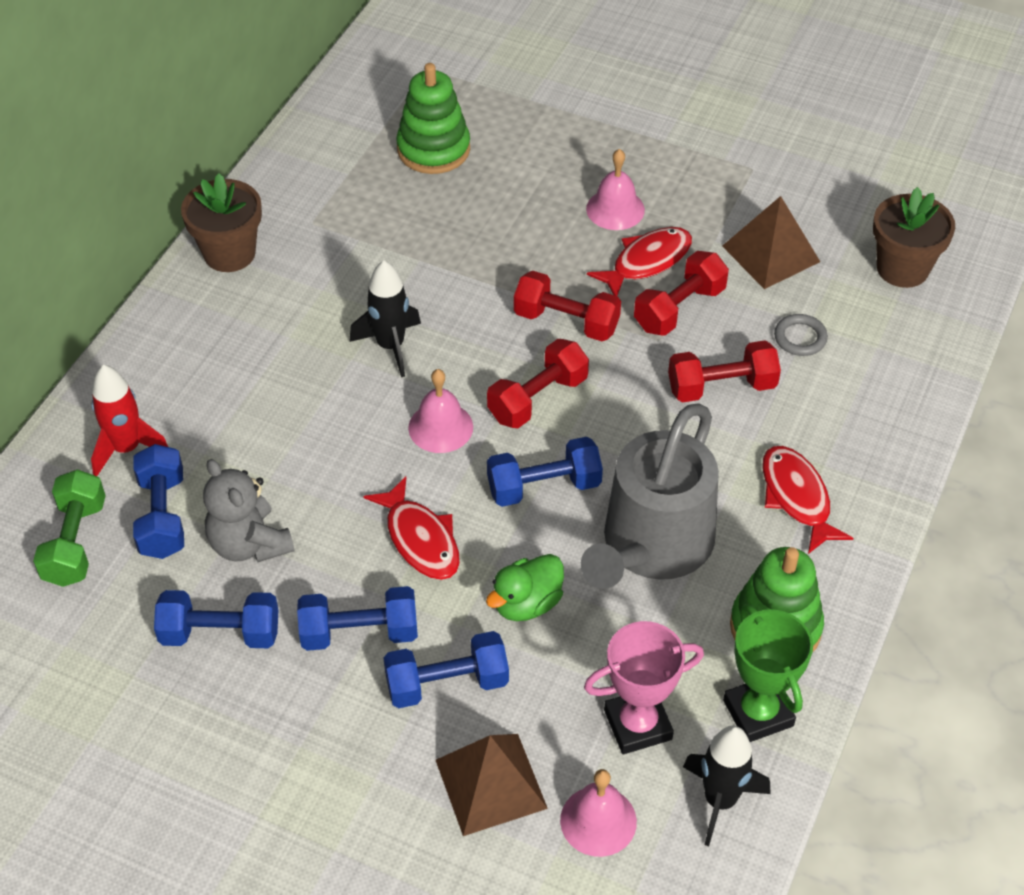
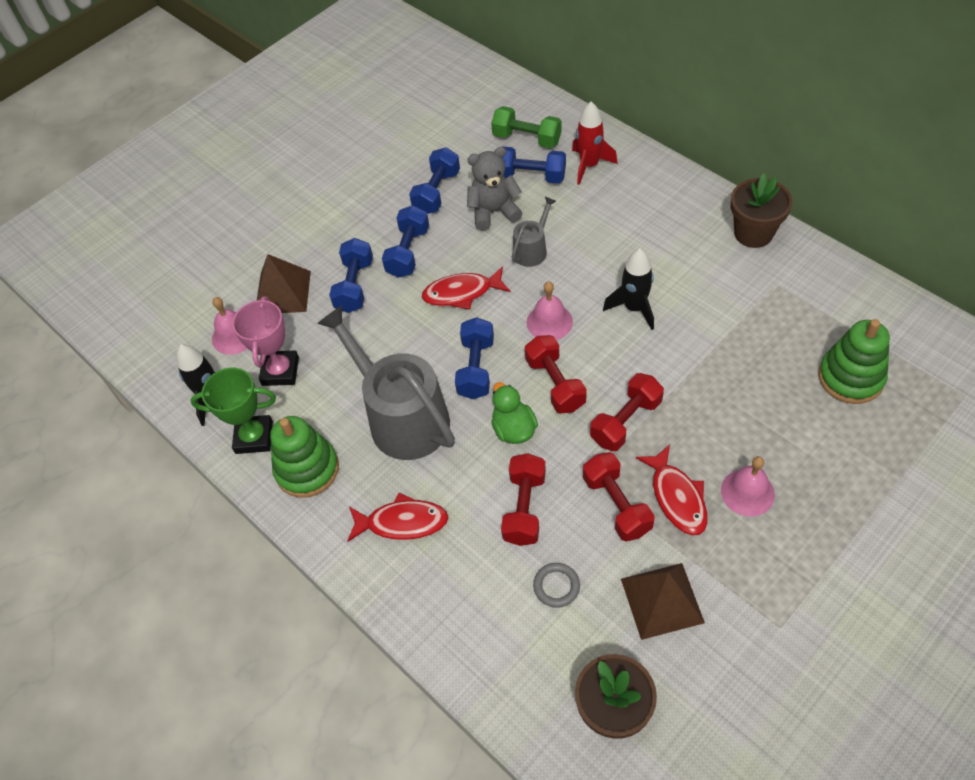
camera: 115 degrees right, 5 degrees up
green duck [486,554,564,621] -> green duck moved to [491,382,538,444]
none -> grey watering can [511,197,556,267]

